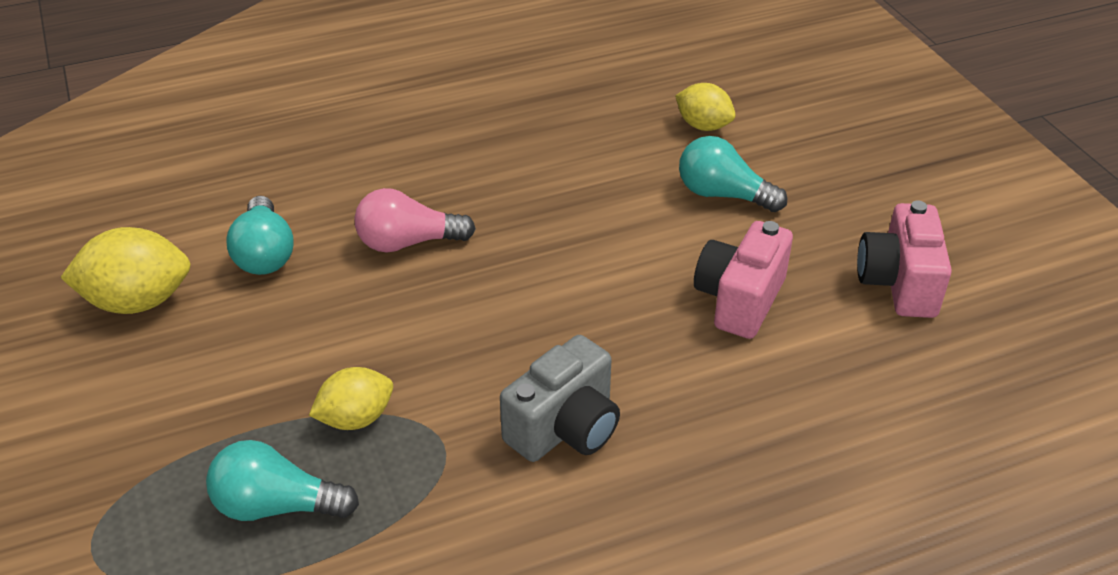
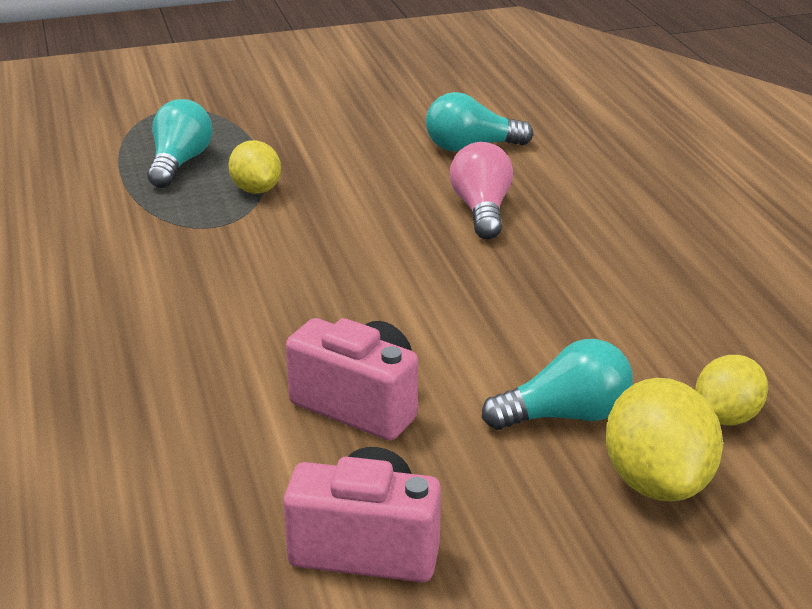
camera: 95 degrees right, 10 degrees down
yellow lemon [60,227,191,314] -> yellow lemon moved to [605,378,723,502]
grey camera [500,335,620,462] -> none
turquoise light bulb [679,136,787,212] -> turquoise light bulb turned 45 degrees clockwise [482,339,633,430]

